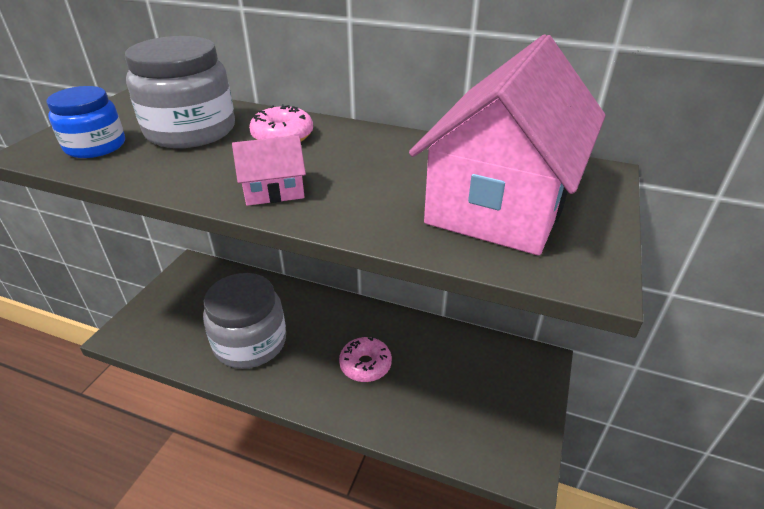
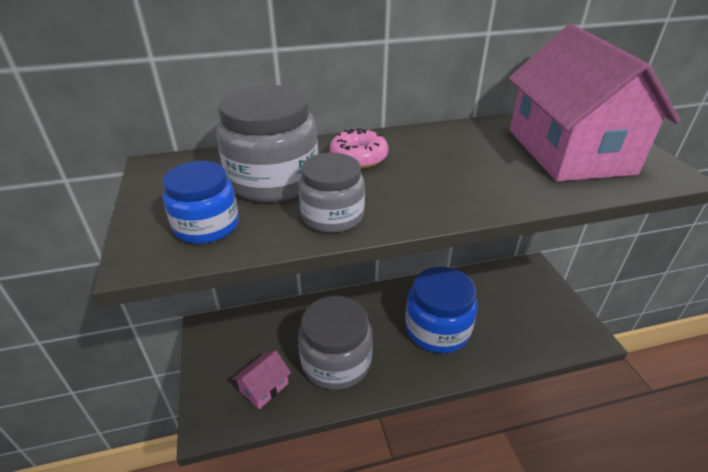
camera: 35 degrees left, 0 degrees up
pink house [232,135,306,206] -> pink house moved to [233,350,291,409]
pink donut [339,337,392,382] -> blue jar [405,267,478,353]
none -> grey jar [299,153,365,233]

